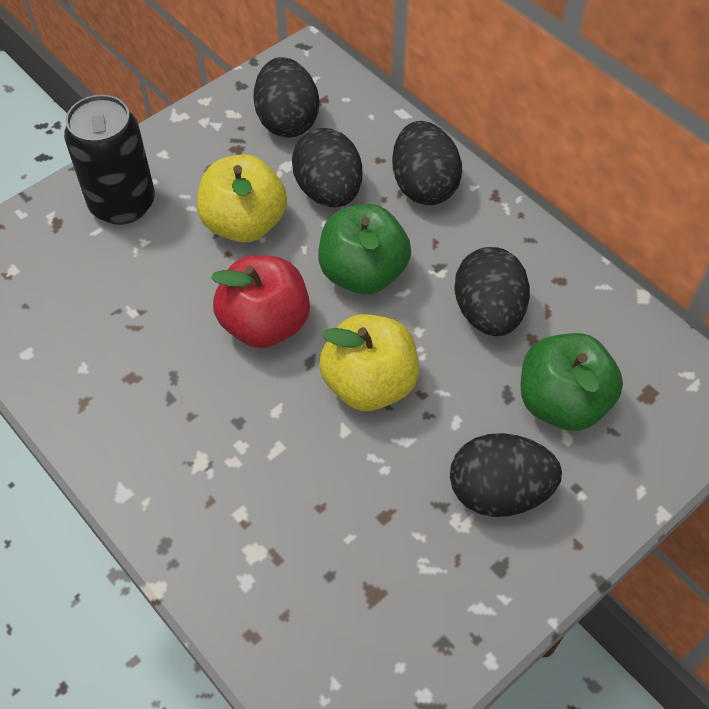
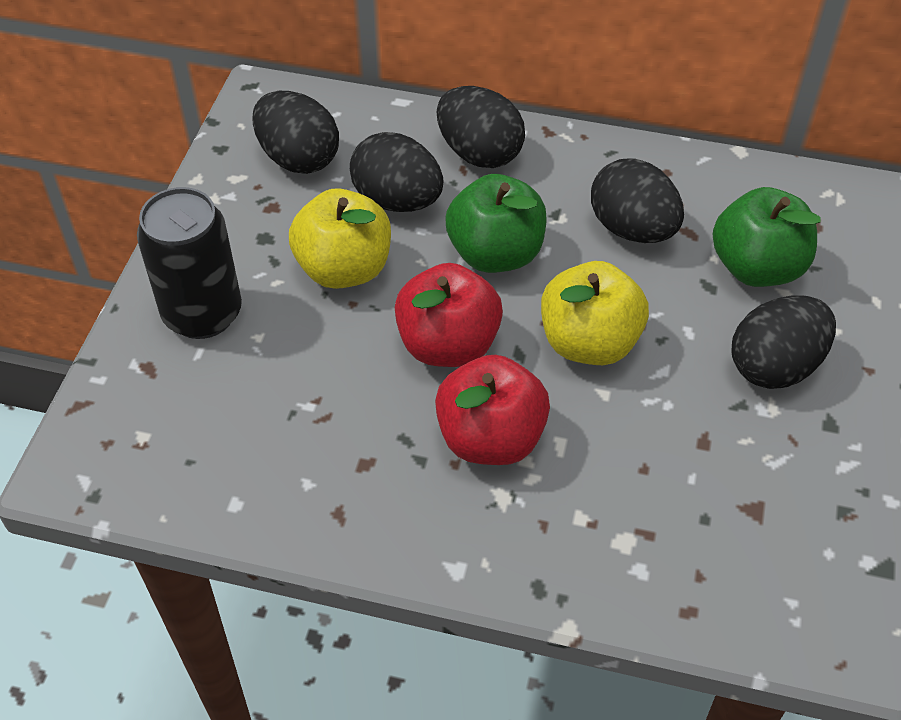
camera: 35 degrees left, 5 degrees down
none -> red apple [435,355,550,465]

